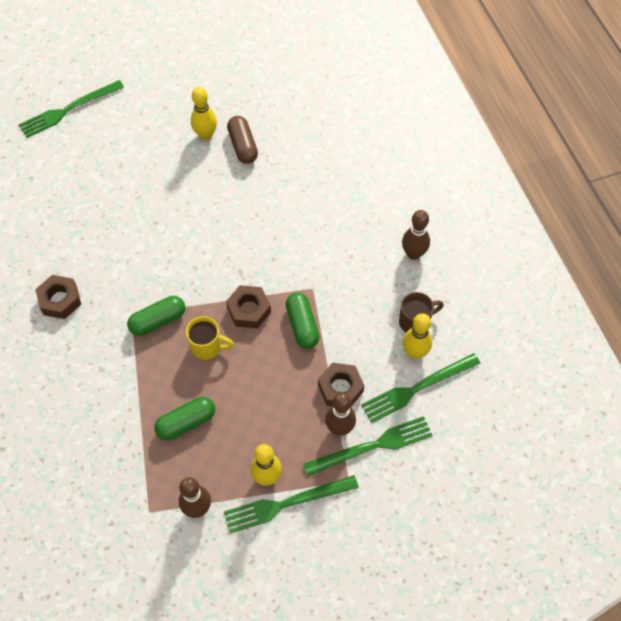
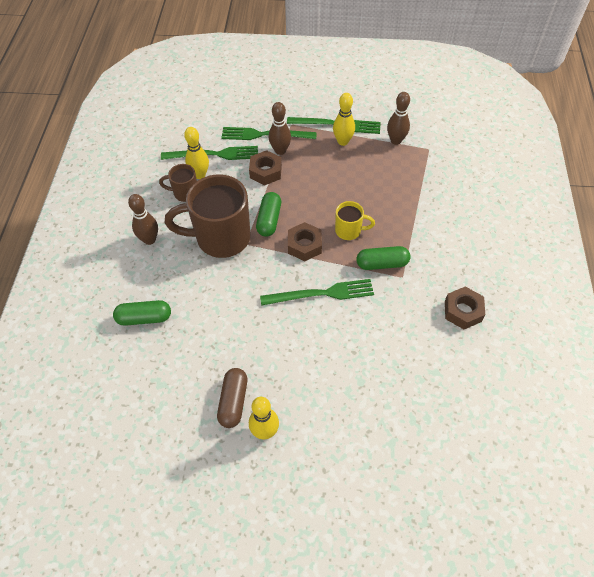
camera: 155 degrees left, 5 degrees down
green fork [18,80,124,138] -> green fork moved to [260,279,374,306]
green capsule [154,397,215,440] -> green capsule moved to [113,300,171,326]
yellow mug [186,316,234,360] -> yellow mug turned 150 degrees clockwise [335,201,375,240]
none -> brown mug [165,174,250,258]

